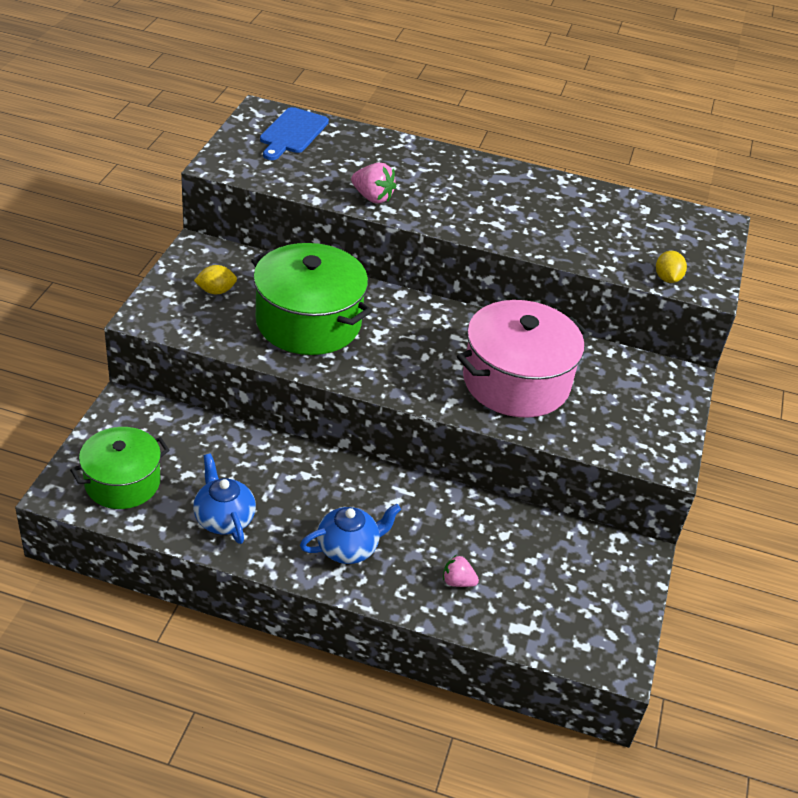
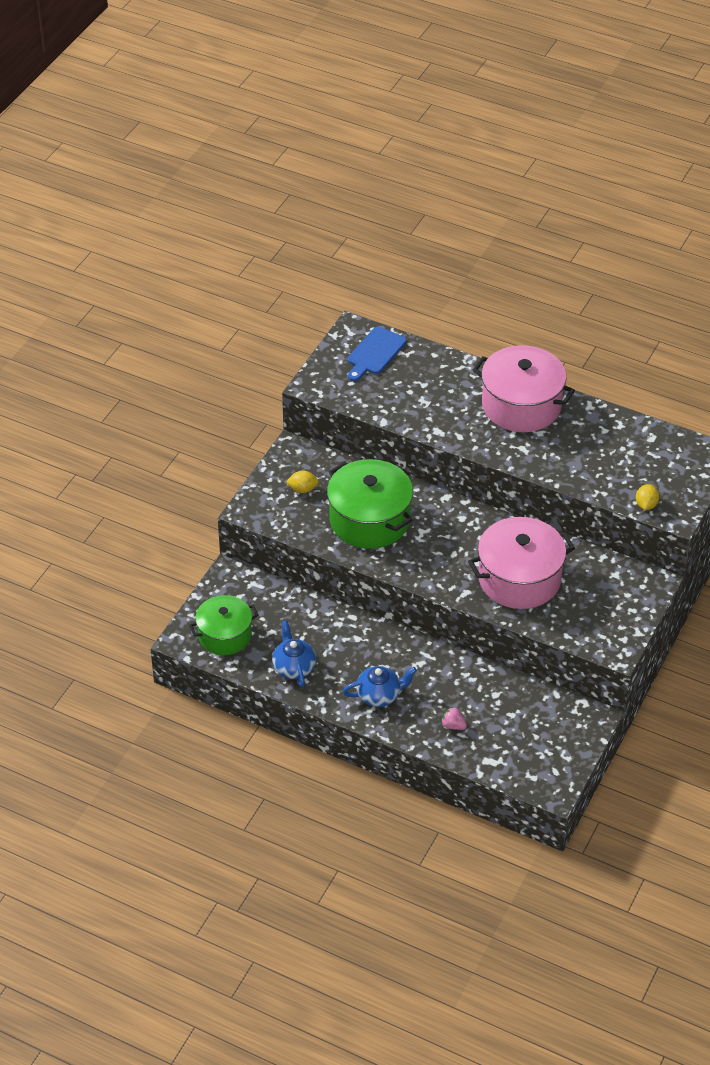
camera: 15 degrees right, 5 degrees up
pink strawberry [351,163,396,203] -> none
none -> pink pot [473,345,575,432]

